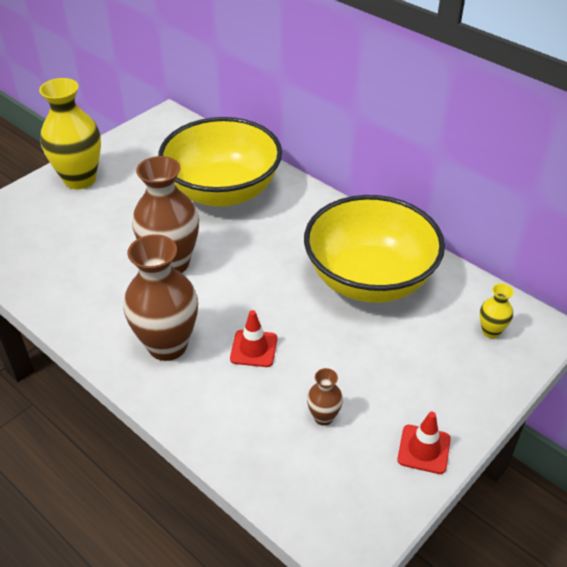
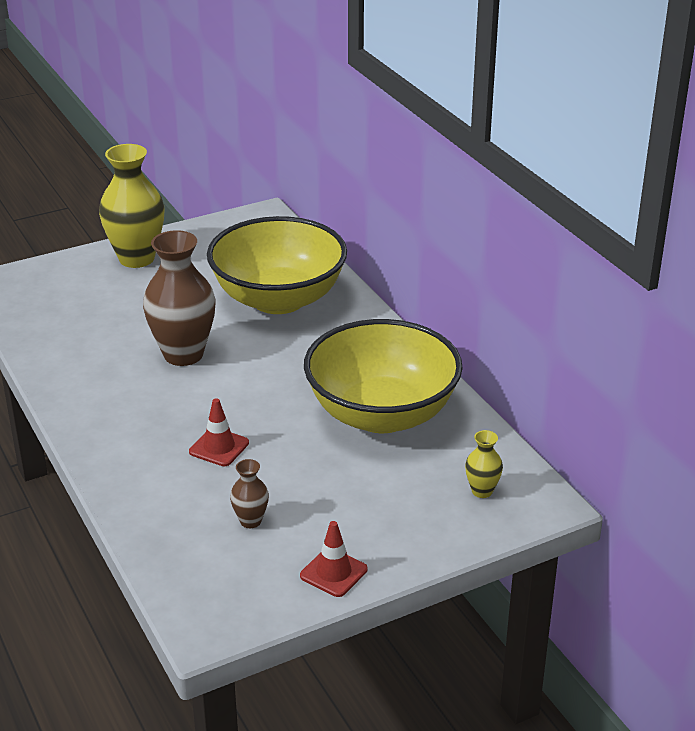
camera: 20 degrees right, 10 degrees down
brown vase [123,234,198,361] -> none

